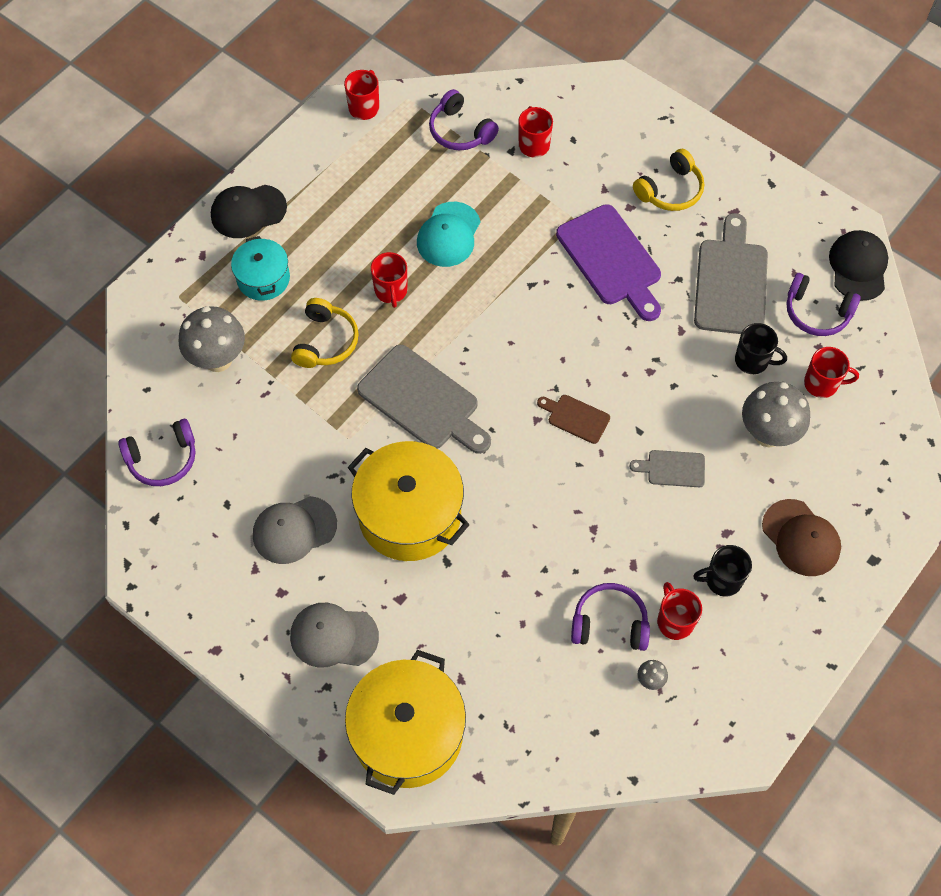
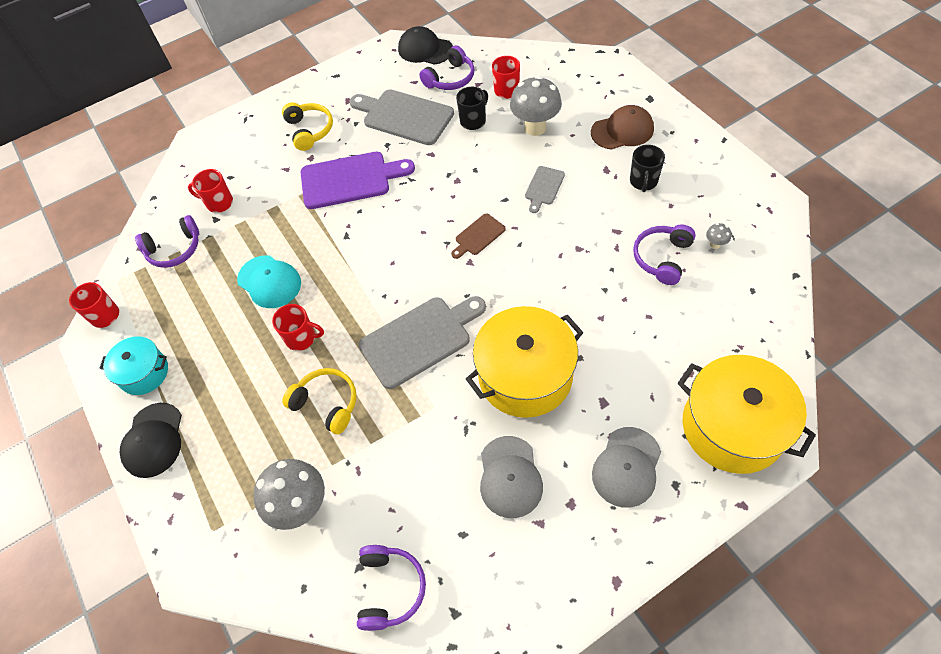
camera: 65 degrees left, 5 degrees down
turquoise pot [231,236,290,301] -> turquoise pot moved to [99,336,168,395]
red mug [657,582,702,640] -> none

